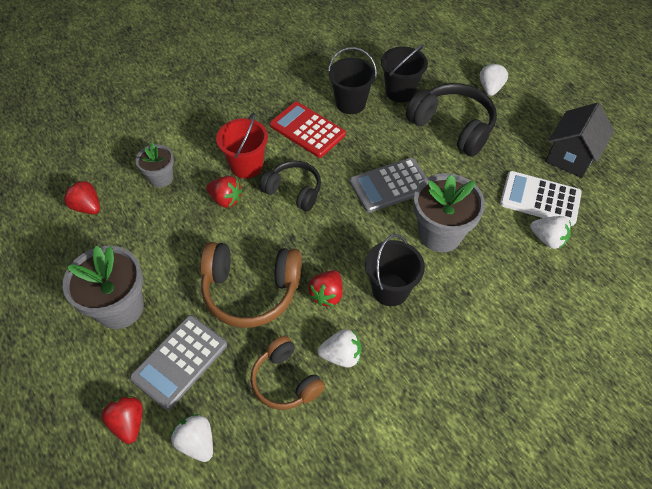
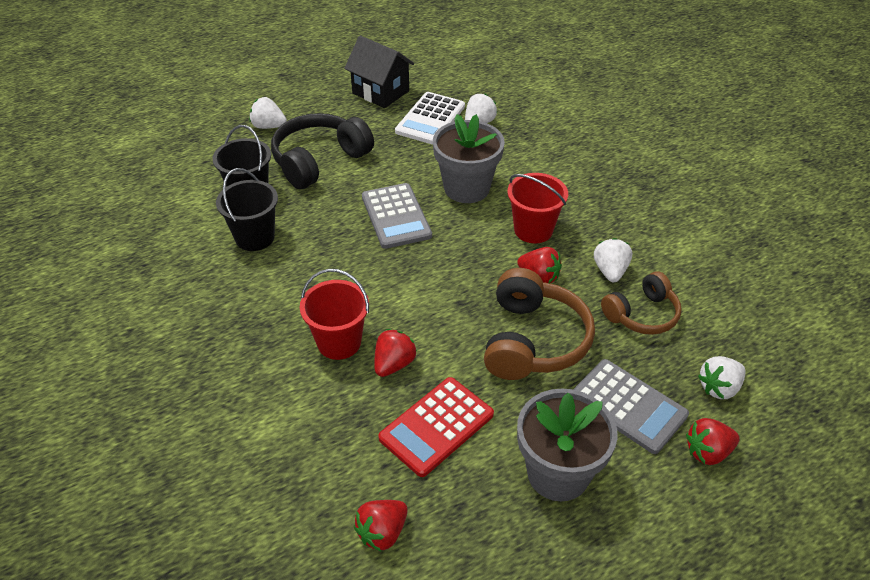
camera: 85 degrees left, 10 degrees down
grey flower pot [135,143,174,188] -> none
black headphones [260,160,321,211] -> none
red calculator [270,102,346,158] -> red calculator moved to [378,377,494,477]
black bucket [365,234,425,306] -> red bucket [507,173,568,243]

